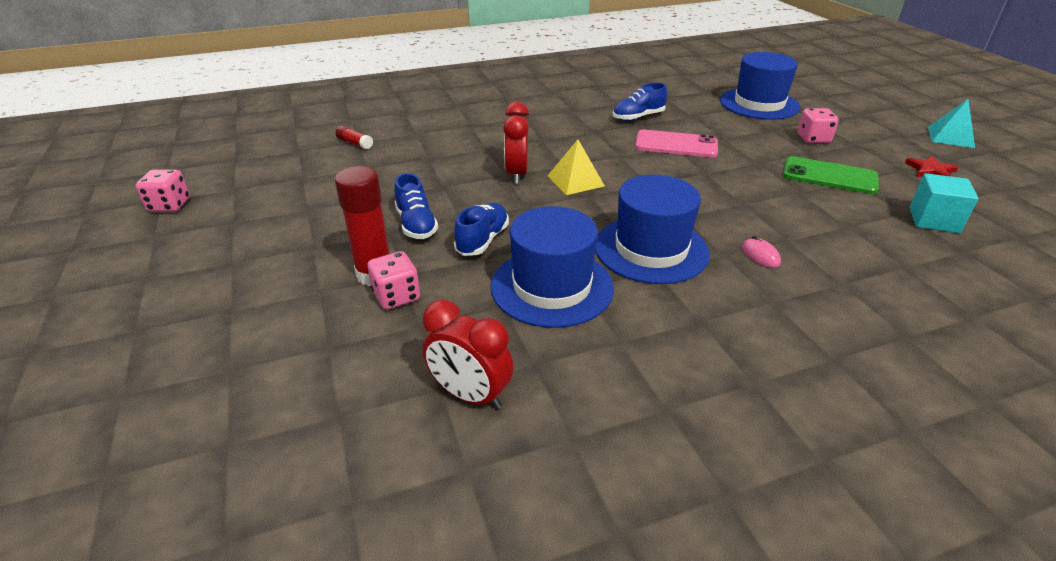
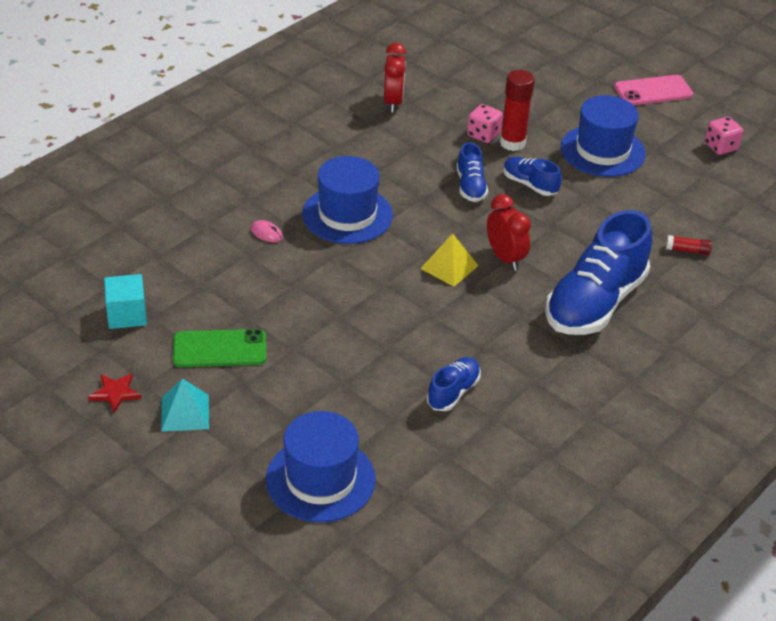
camera: 150 degrees right, 5 degrees up
red clock [422,300,514,410] -> red clock turned 90 degrees clockwise [384,43,406,112]
blue hat [490,206,614,328] -> blue hat moved to [561,95,646,177]
pink phone [635,130,718,158] -> pink phone moved to [614,75,693,105]
pink dice [797,108,839,143] -> none
turquoise pyramid [928,99,975,148] -> turquoise pyramid moved to [161,378,209,432]
none -> blue shoe [545,210,652,335]

